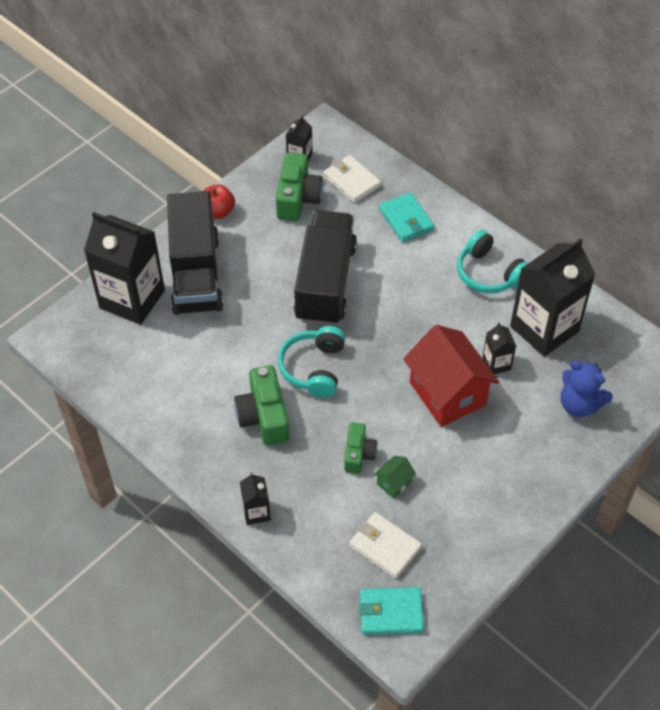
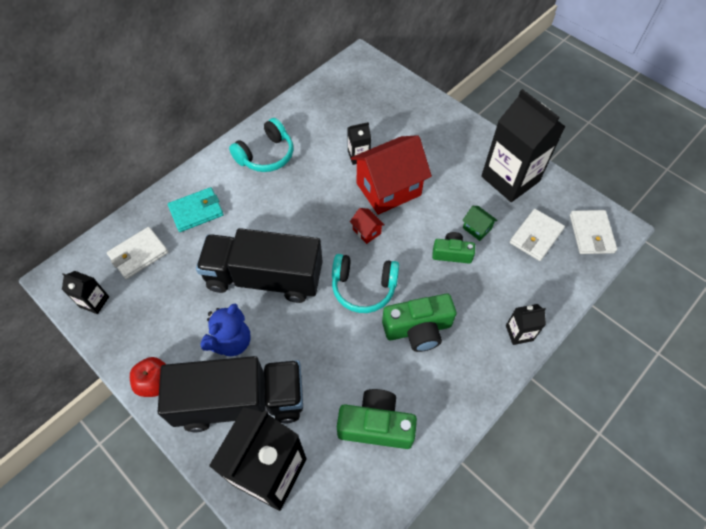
camera: 90 degrees left, 5 degrees up
green camera [276,153,323,221] -> green camera moved to [337,389,417,449]
turquoise wallet [359,587,424,635] -> white wallet [570,210,617,254]
black carton [510,238,596,357] -> black carton moved to [481,89,566,202]
blue teddy bear [561,360,613,417] -> blue teddy bear moved to [201,303,251,356]
none -> red house [350,208,385,244]

